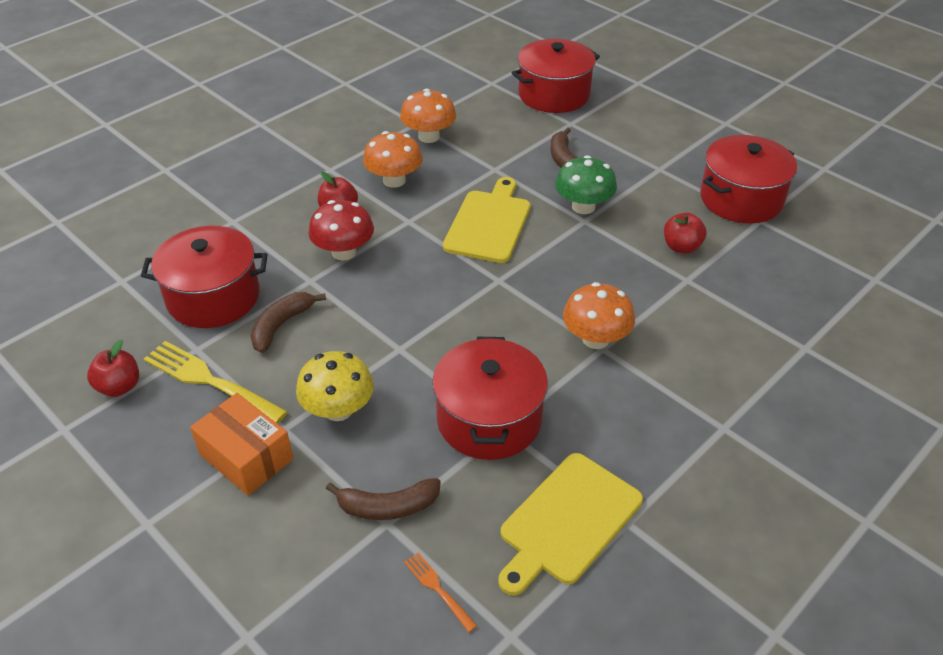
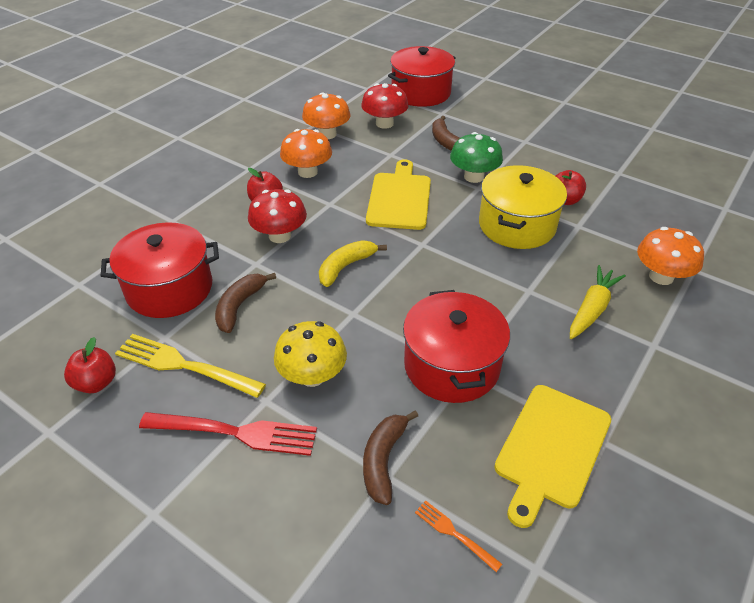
camera: 10 degrees left, 0 degrees up
orange box [190,393,293,496] -> red fork [139,412,317,456]
brown banana [326,478,441,520] -> brown banana turned 120 degrees clockwise [363,410,418,505]
orange mushroom [563,282,635,349] -> orange mushroom moved to [637,227,704,285]
red pot [700,135,797,223] -> none
none -> yellow banana [319,240,387,287]
none -> red mushroom [361,83,409,129]
none -> yellow pot [479,165,567,249]
none -> yellow carrot [570,265,626,339]

